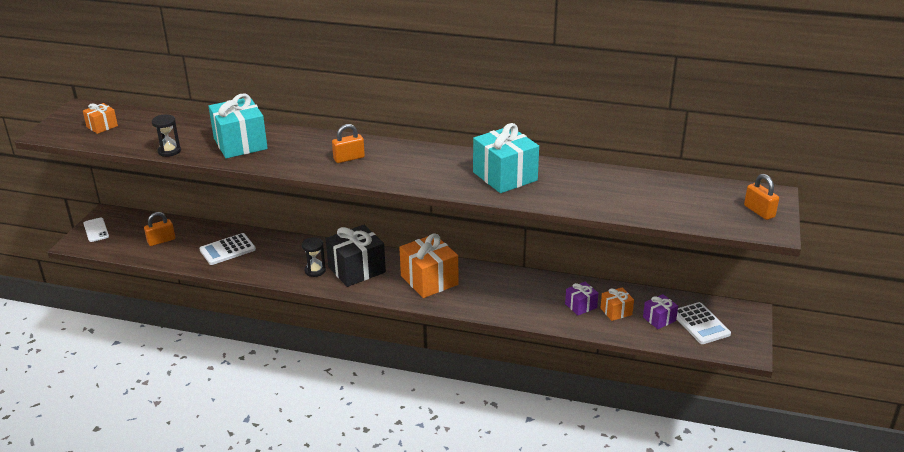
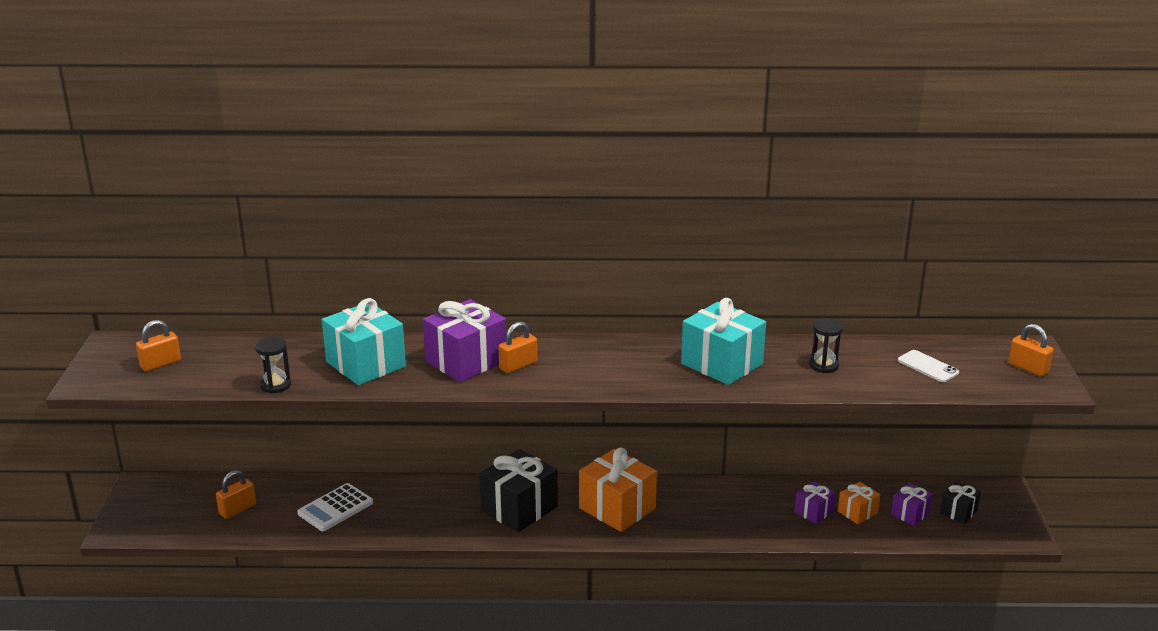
camera: 15 degrees left, 5 degrees down
orange gift [83,103,118,134] -> orange padlock [136,320,181,371]
white phone [83,218,109,242] -> white phone moved to [898,350,959,382]
black hourglass [302,237,326,277] -> black hourglass moved to [809,318,843,373]
white calculator [676,302,731,344] -> black gift [940,481,981,524]
none -> purple gift [423,299,506,382]

